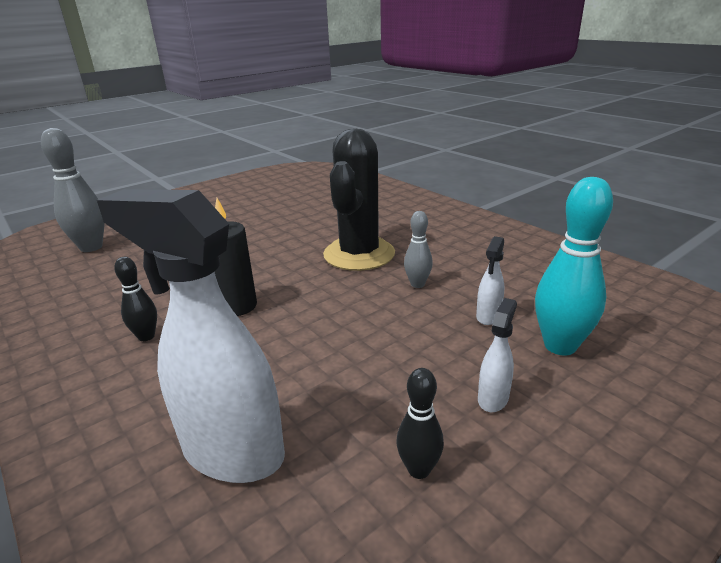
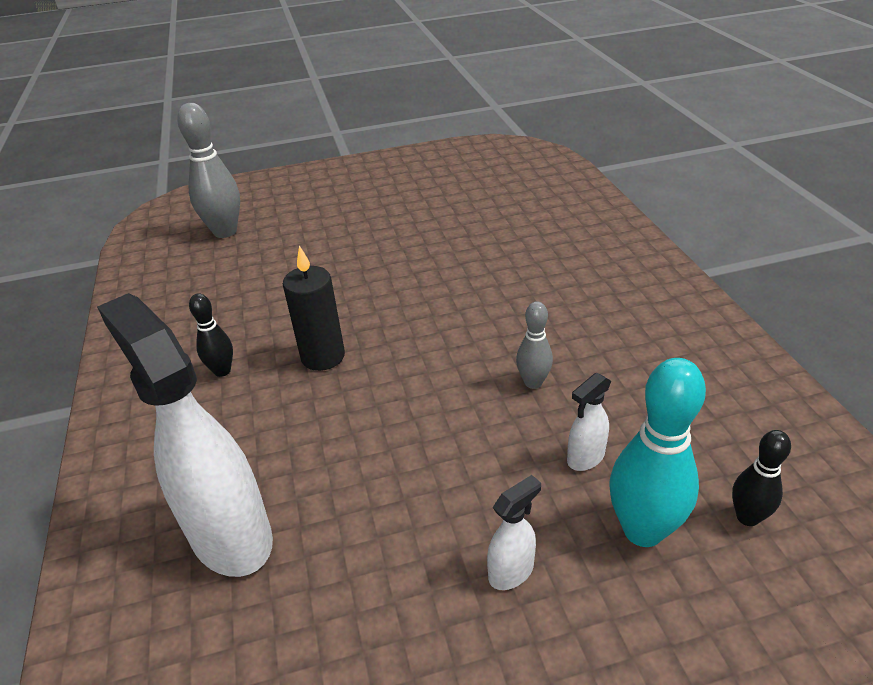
camera: 25 degrees right, 10 degrees up
black cactus [323,129,395,271] -> none
black bowling pin [396,368,444,479] -> black bowling pin moved to [732,430,791,526]

